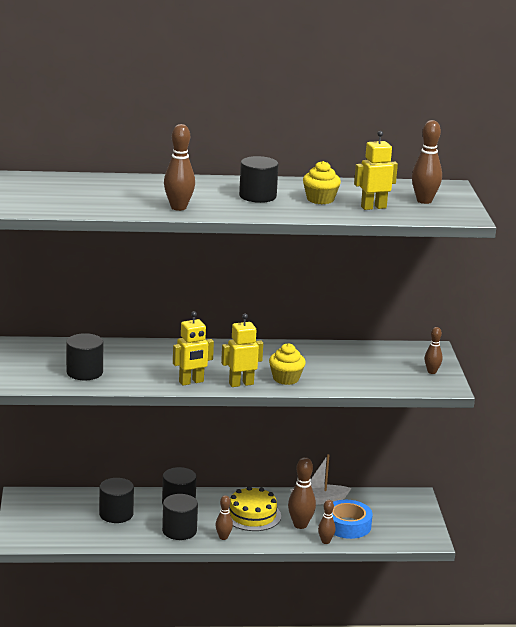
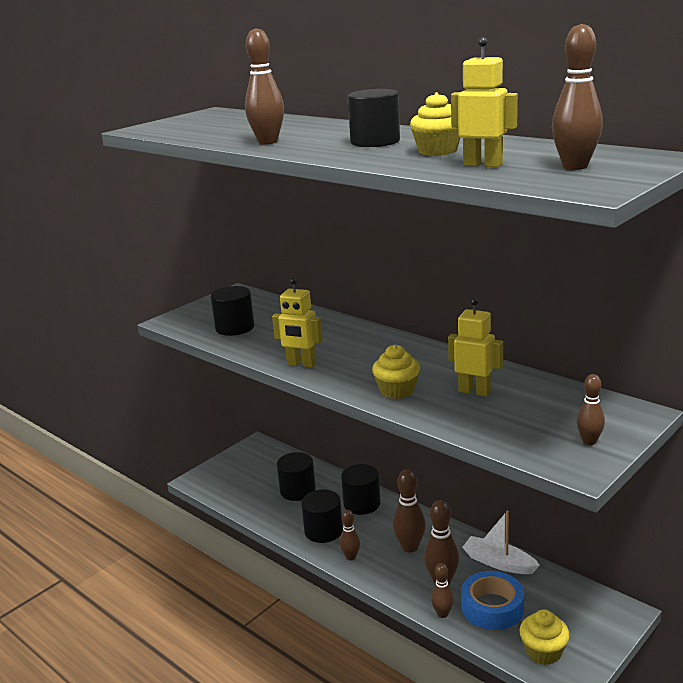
camera: 50 degrees right, 0 degrees up
yellow robot [221,314,263,387] -> yellow robot moved to [448,298,503,397]
yellow cake [229,486,281,531] -> brown bowling pin [393,470,426,553]
none -> yellow cupcake [519,609,570,665]

